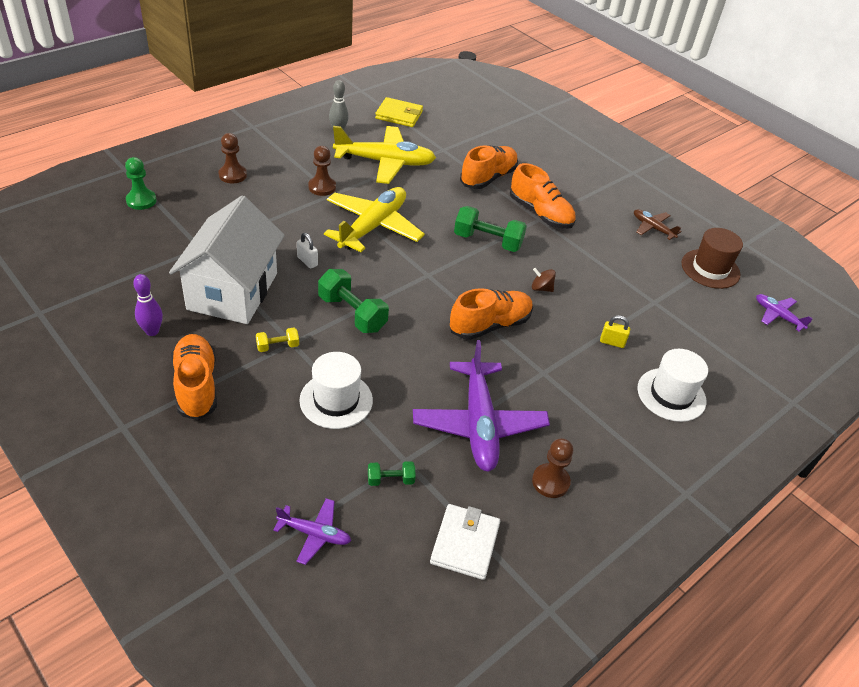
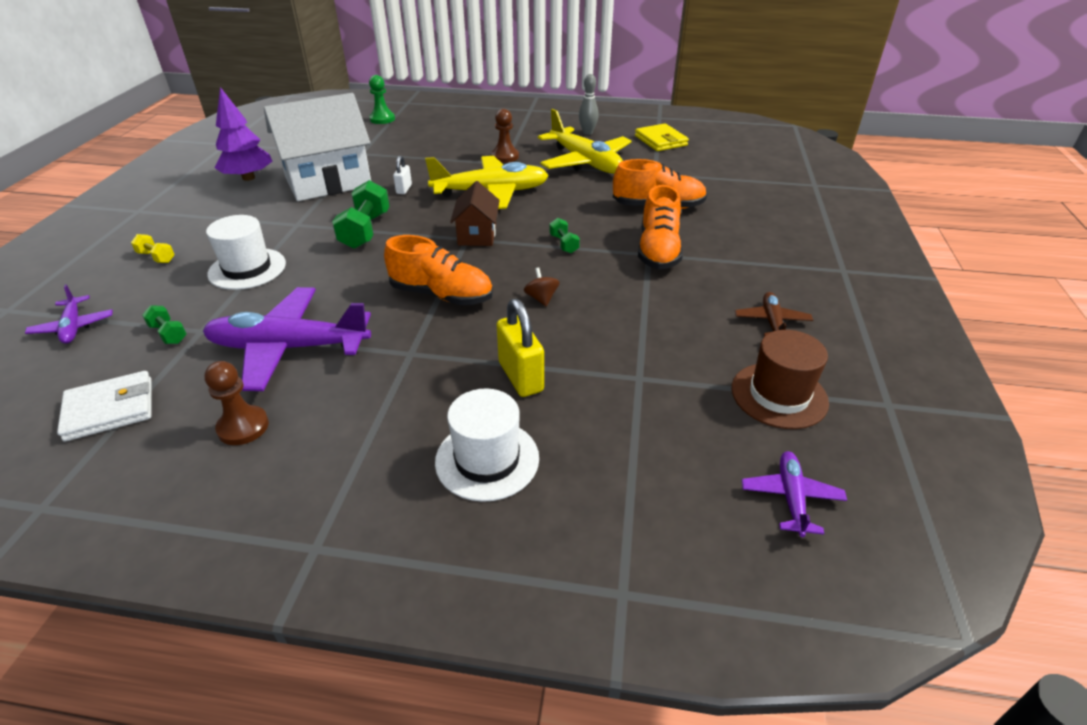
camera: 55 degrees right, 5 degrees down
purple bowling pin [133,274,163,336] -> purple tree [215,87,272,181]
orange shoe [171,334,217,420] -> none
brown pawn [218,133,247,183] -> none
yellow dumbbell [256,328,299,352] -> yellow dumbbell moved to [131,234,175,263]
purple plane [413,340,550,472] -> purple plane turned 45 degrees clockwise [203,287,371,391]
green dumbbell [454,206,527,252] -> green dumbbell [549,218,580,253], size x0.52
yellow padlock [600,315,630,348] -> yellow padlock [497,299,544,397], size x1.79
none -> brown house [450,181,500,246]

